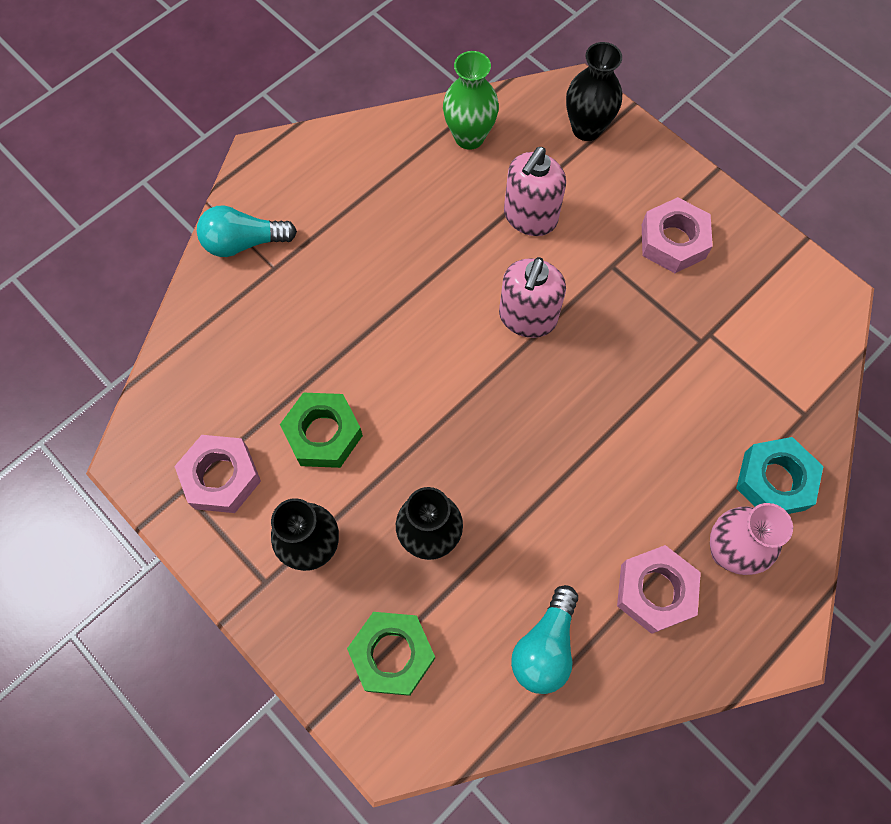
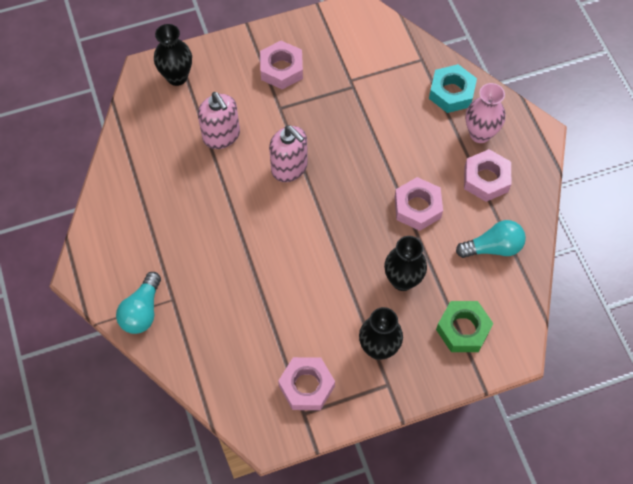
camera: 65 degrees left, 5 degrees down
green nut [280,393,363,468] -> none
green vase [443,51,499,150] -> none
turquoise light bulb [511,585,578,694] -> turquoise light bulb turned 60 degrees counterclockwise [456,220,526,258]
none -> pink nut [395,177,443,231]

